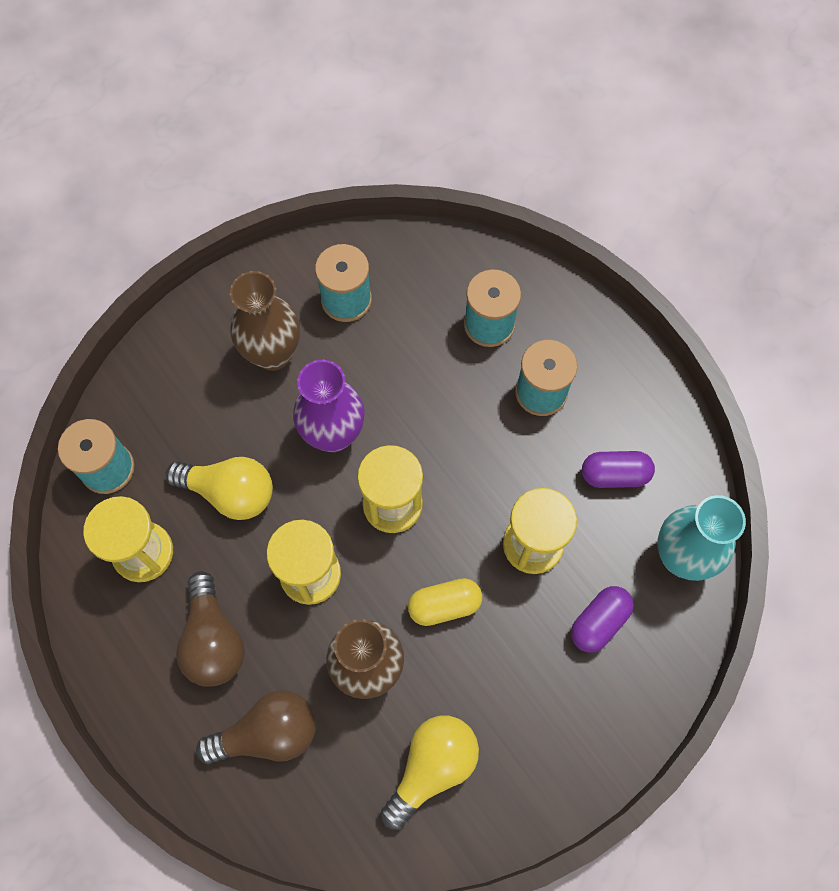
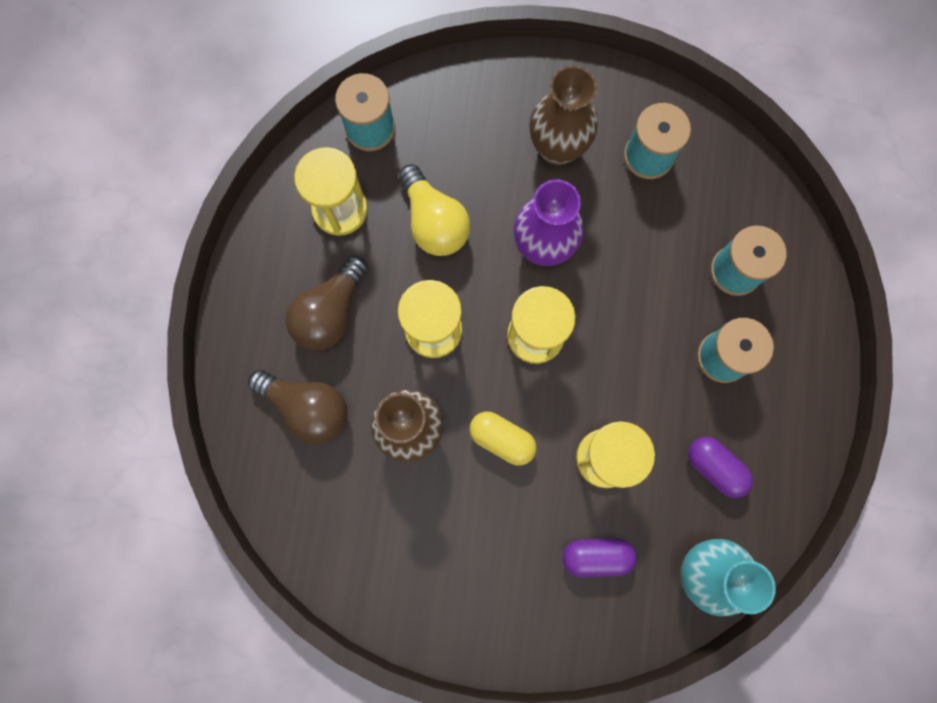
camera: 45 degrees right, 10 degrees up
yellow light bulb [381,716,479,830] -> none

